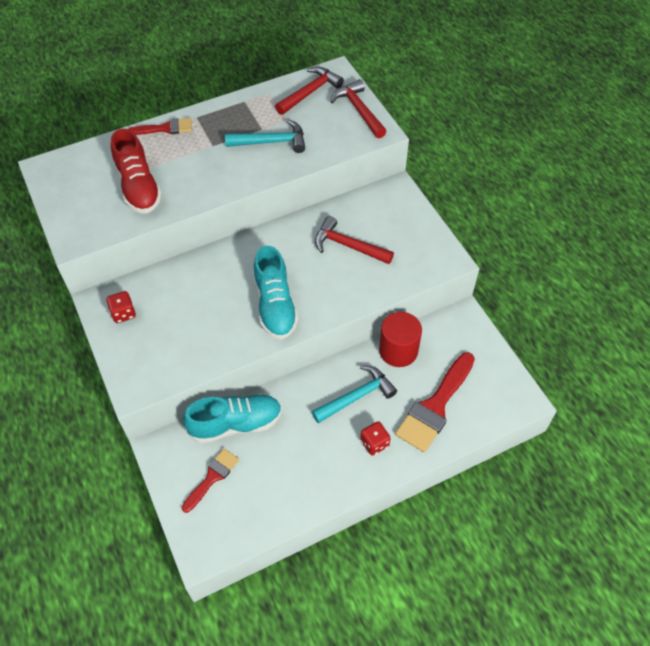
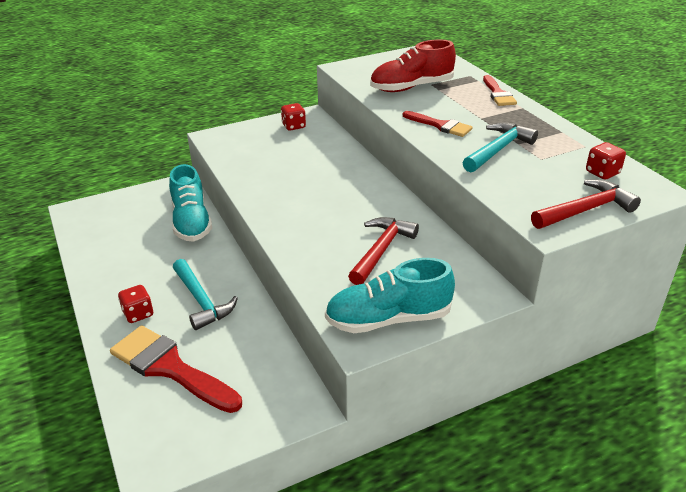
camera: 90 degrees right, 20 degrees down
red brush [182,448,239,513] -> red brush moved to [403,111,473,137]
turquoise hammer [225,119,305,153] -> turquoise hammer turned 135 degrees counterclockwise [462,122,538,172]
turquoise shoe [253,246,298,340] -> turquoise shoe moved to [325,258,455,333]
red hammer [275,67,344,115] -> red dice [586,142,626,179]
red cylinder [379,312,422,367] -> none

